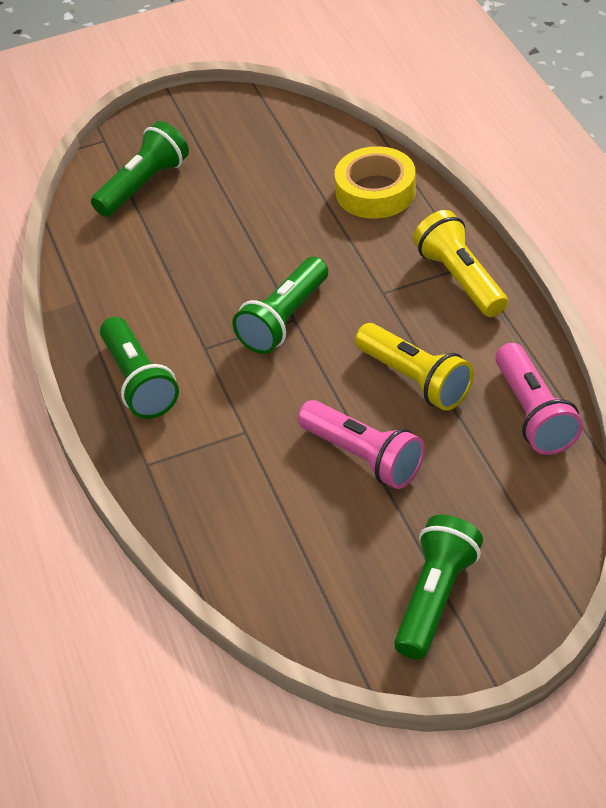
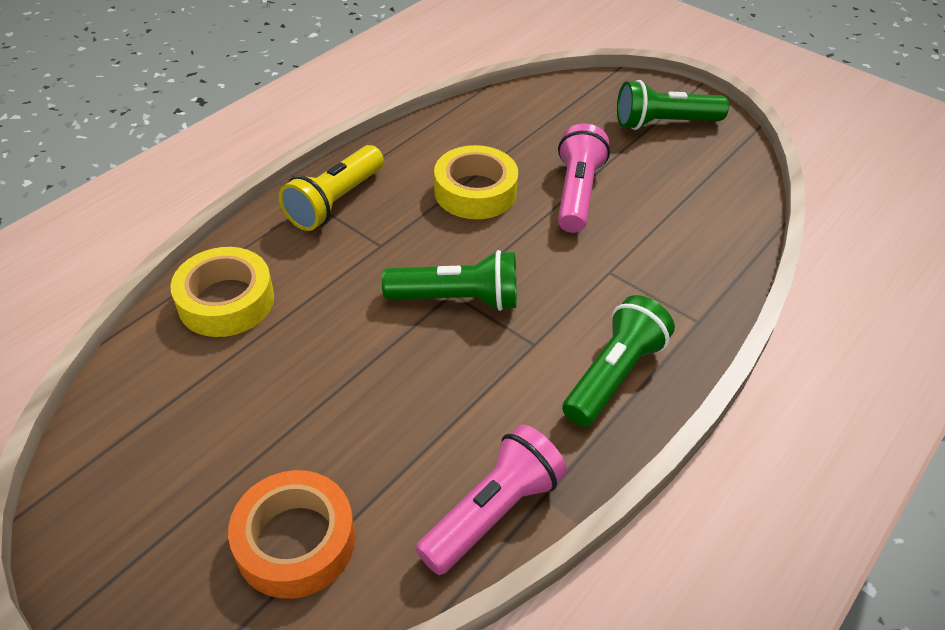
camera: 125 degrees left, 0 degrees up
green flashlight [91,121,189,217] -> orange tape [228,470,355,599]
yellow flashlight [355,323,474,411] -> yellow tape [434,145,518,219]
pink flashlight [495,343,583,455] -> pink flashlight moved to [415,424,567,575]

